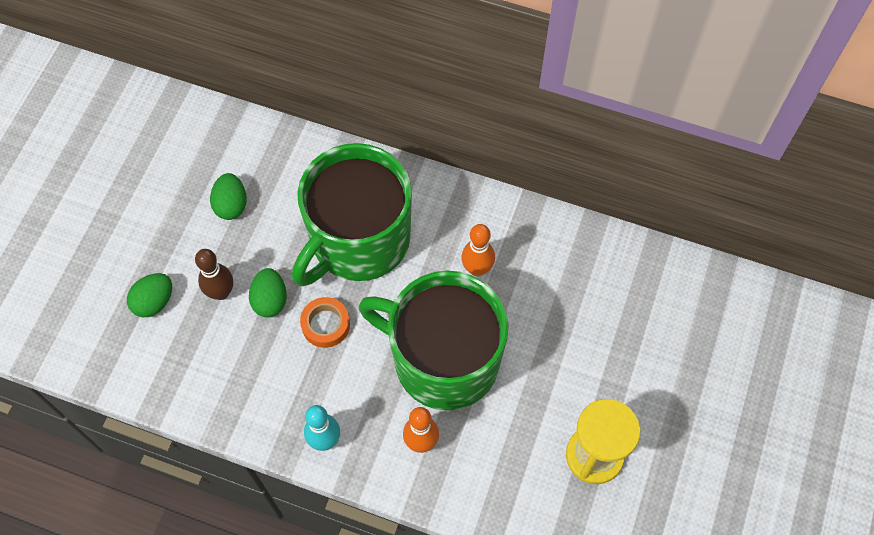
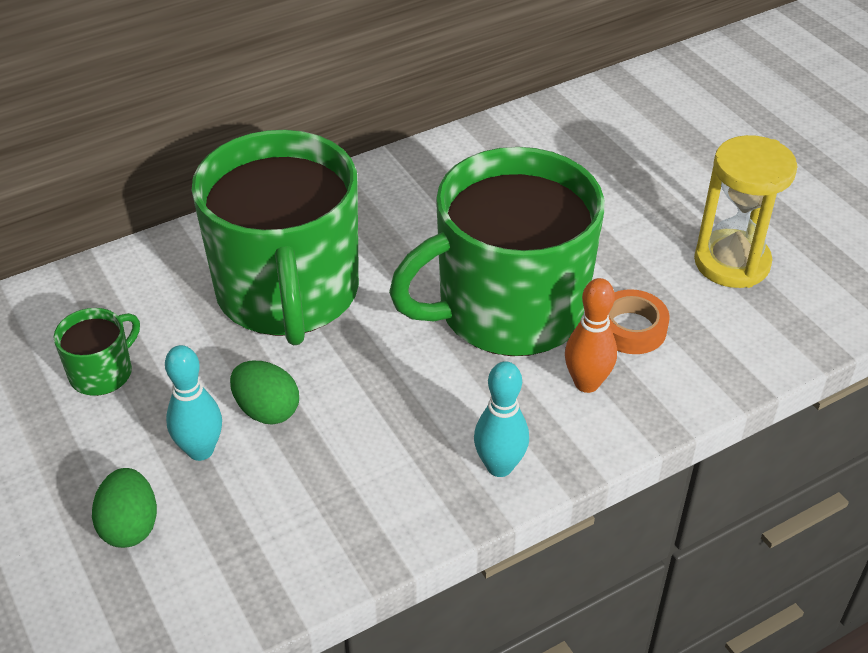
camera: 50 degrees left, 20 degrees down
brown bowling pin [195,249,233,300] -> turquoise bowling pin [165,345,222,461]
green egg [210,173,247,220] -> green mug [54,308,140,396]
orange tape [300,297,350,348] -> orange tape moved to [609,289,669,354]
orange bowling pin [461,224,495,276] -> none

